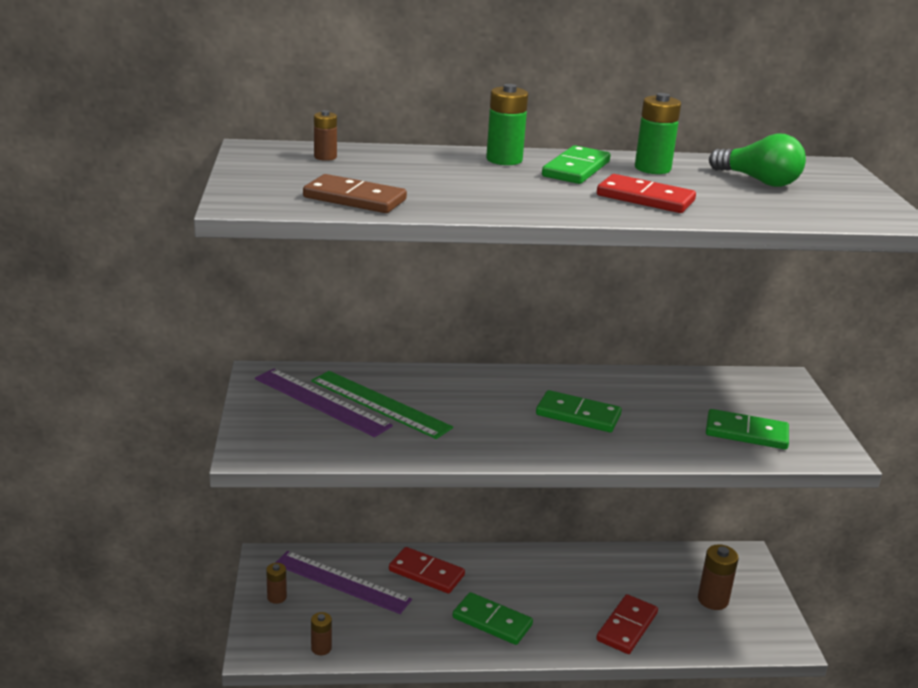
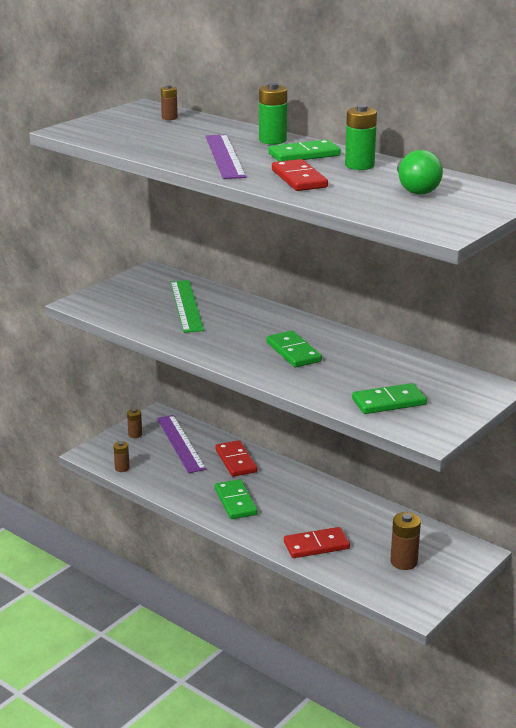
camera: 45 degrees right, 0 degrees up
purple ruler [255,368,393,437] -> purple ruler moved to [205,134,246,179]
brown domino [303,174,407,213] -> none
green domino [706,409,789,450] -> green domino turned 75 degrees counterclockwise [352,383,427,414]

